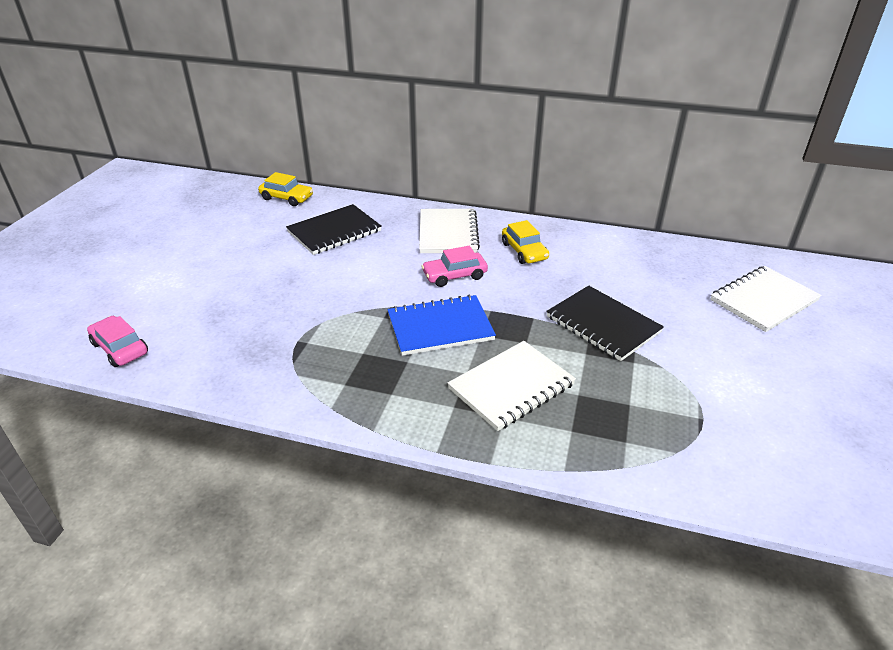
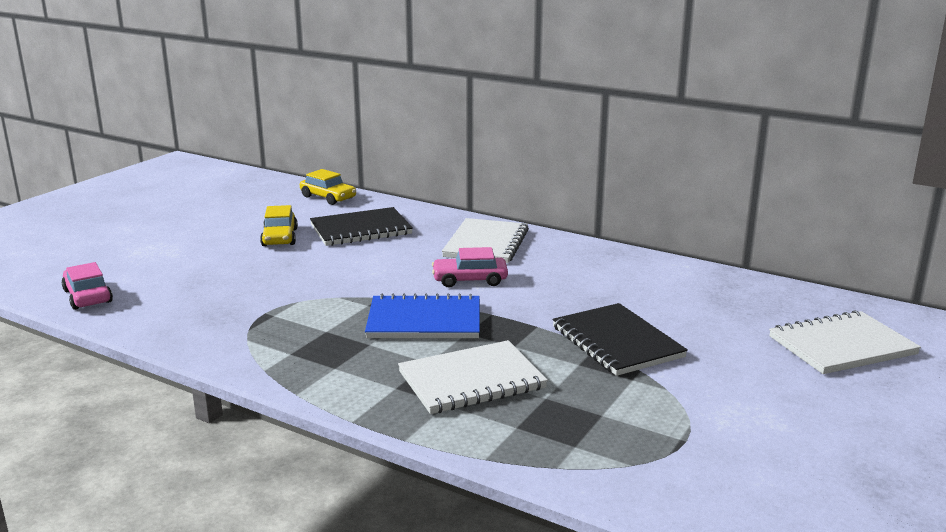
camera: 15 degrees right, 15 degrees down
yellow car [502,220,549,264] -> yellow car moved to [260,205,298,246]

